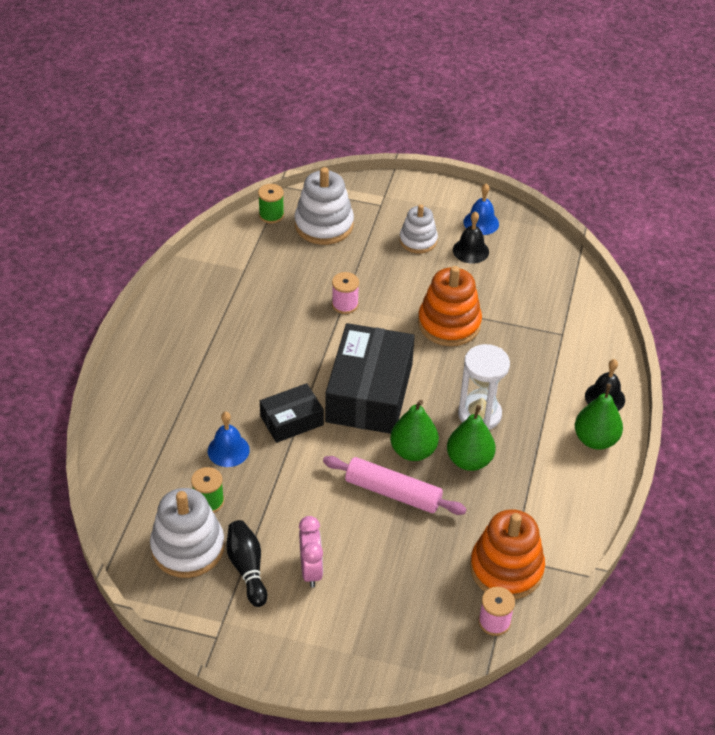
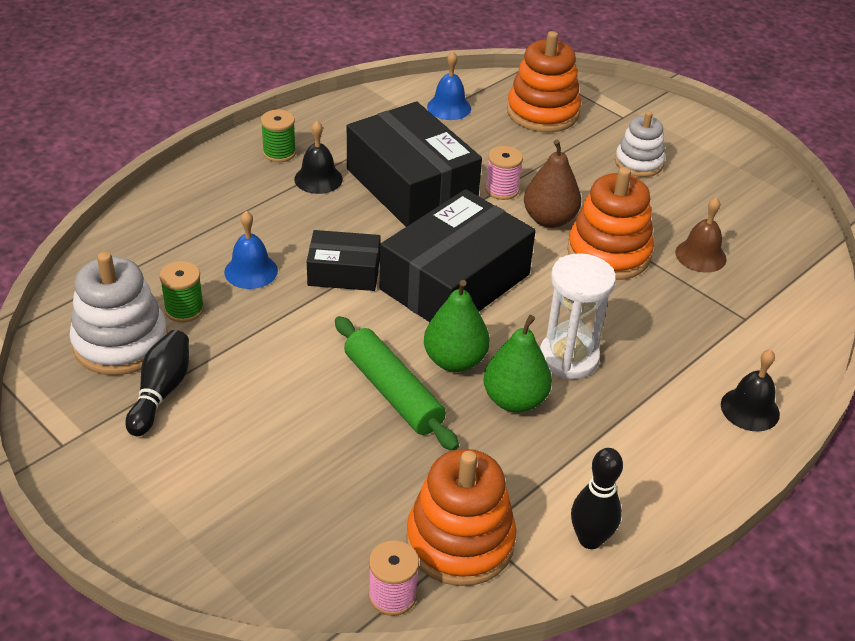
camera: 30 degrees right, 5 degrees down
green spool [258,184,284,224] -> green spool moved to [261,110,296,162]
white stacking toy [295,167,354,245] -> orange stacking toy [507,31,581,132]
pink clock [299,516,323,588] -> none
pink rolling pin [323,456,467,515] -> green rolling pin [335,316,459,451]
black bell [453,211,489,264] -> black bell moved to [294,121,343,194]
blue bell [463,184,499,235] -> blue bell moved to [427,51,471,120]
green pear [575,384,623,449] -> none
none -> black box [347,102,482,227]
none -> brown pear [524,140,581,228]
none -> black bowling pin [571,448,623,549]
none -> brown bell [675,197,727,273]

